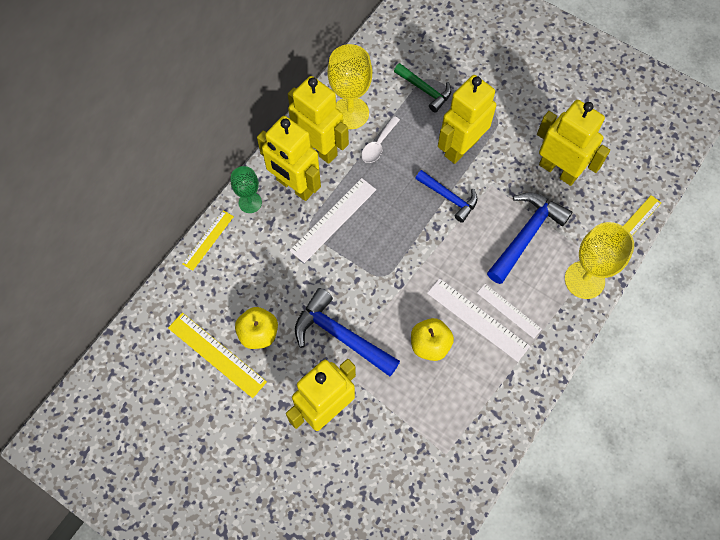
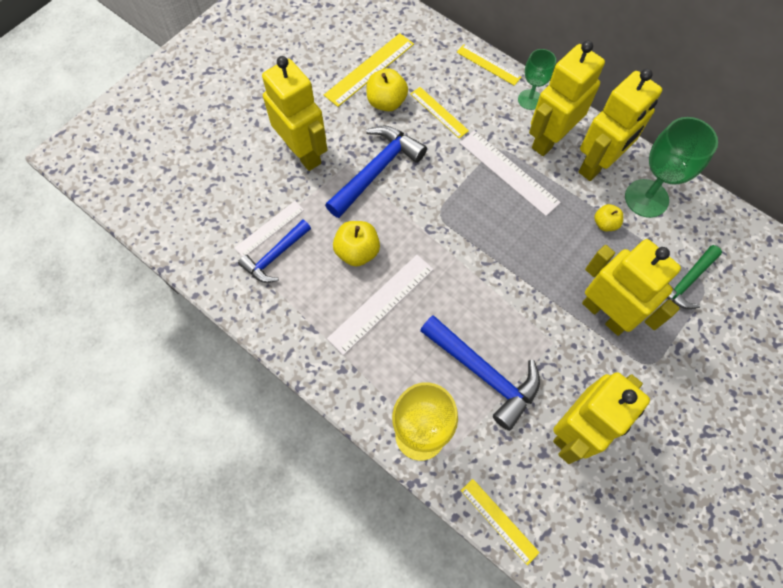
camera: 95 degrees right, 0 degrees up
yellow goblet [328,44,372,129] -> green goblet [625,117,718,218]
white spoon [361,116,400,163] -> yellow apple [594,204,623,231]
blue hammer [415,170,478,223] -> blue hammer moved to [238,219,311,283]
white ruler [477,284,542,339] -> white ruler moved to [234,201,304,256]
none -> yellow ruler [410,87,469,138]

